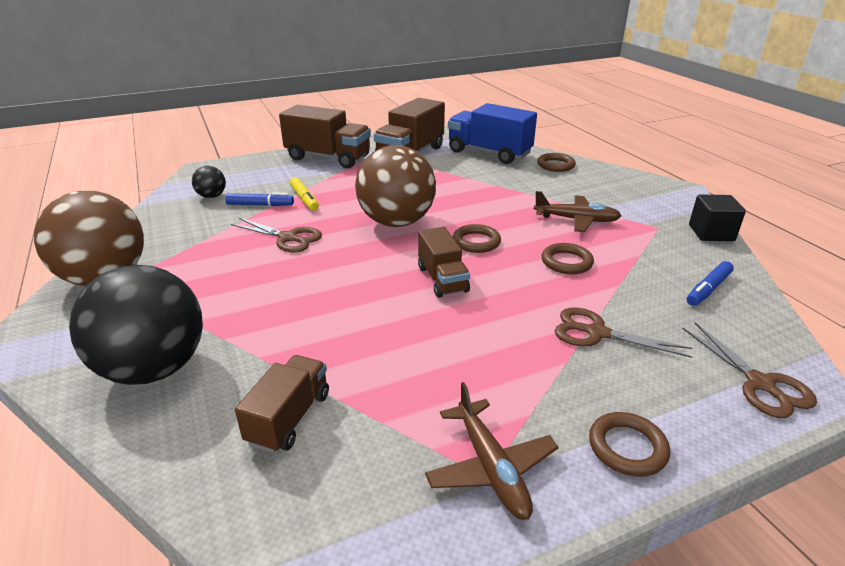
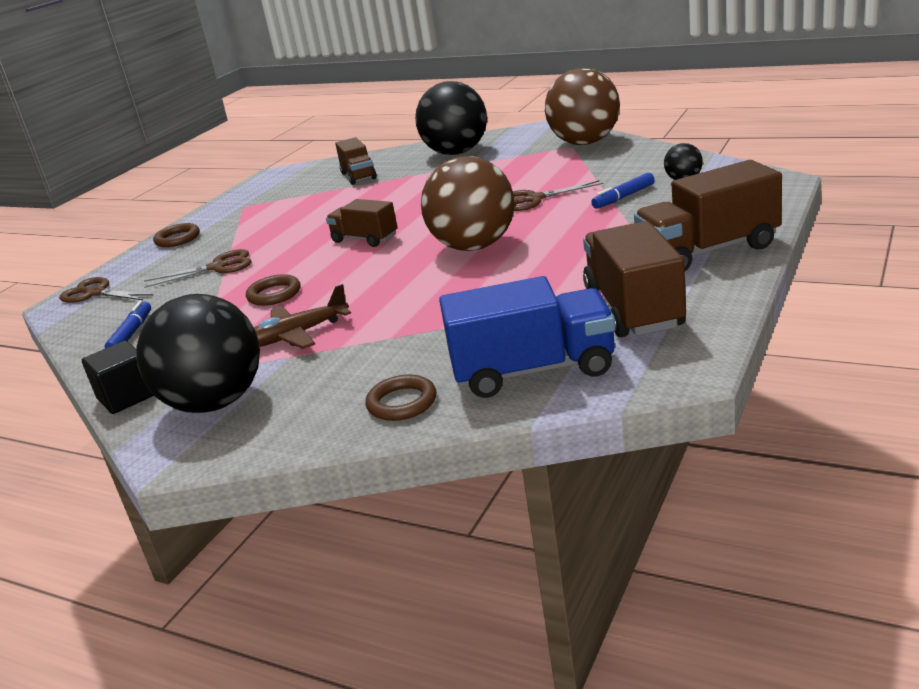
camera: 145 degrees right, 5 degrees down
yellow marker [290,177,319,211] -> none
brown plane [425,382,559,520] -> none
brown ring [453,224,501,253] -> none
none -> black ball [136,294,260,413]

